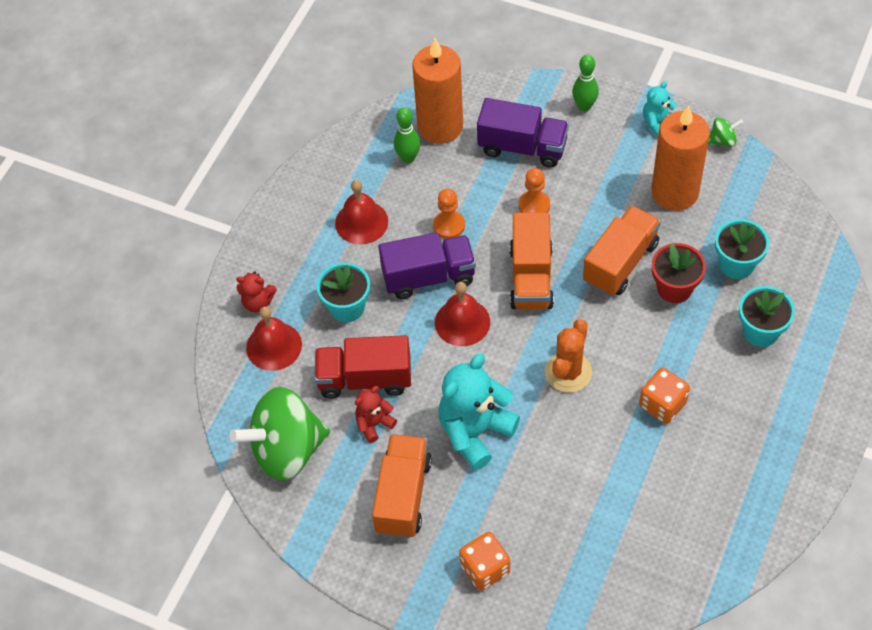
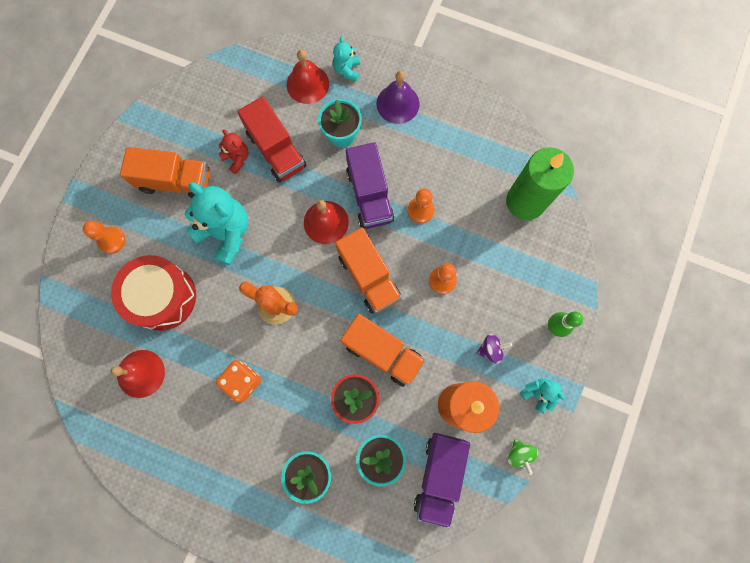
camera: 85 degrees right, 20 degrees up
green spinning top [229,387,330,481] -> none
red teddy bear [236,271,277,312] -> turquoise teddy bear [333,36,360,82]
red truck [314,335,411,399] -> red truck turned 150 degrees clockwise [237,96,306,183]
red bell [335,180,388,245] -> red bell moved to [110,350,165,398]
green bowling pin [394,107,420,163] -> none
orange candle [412,38,463,144] -> green candle [506,148,574,220]
orange dice [459,532,510,591] -> orange pawn [83,221,125,254]
purple truck [477,98,569,168] -> purple truck moved to [414,433,470,528]
orange truck [510,212,554,309] -> orange truck turned 120 degrees counterclockwise [335,227,402,314]
none -> red drum [111,255,196,331]
none -> purple bell [376,71,419,124]
none -> purple spinning top [477,334,512,364]

